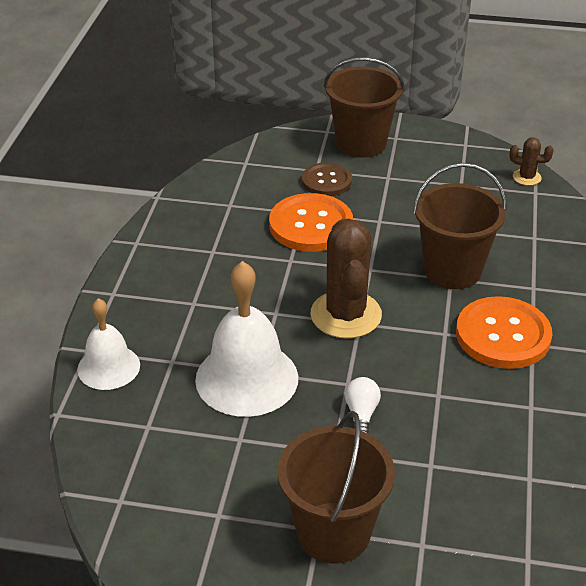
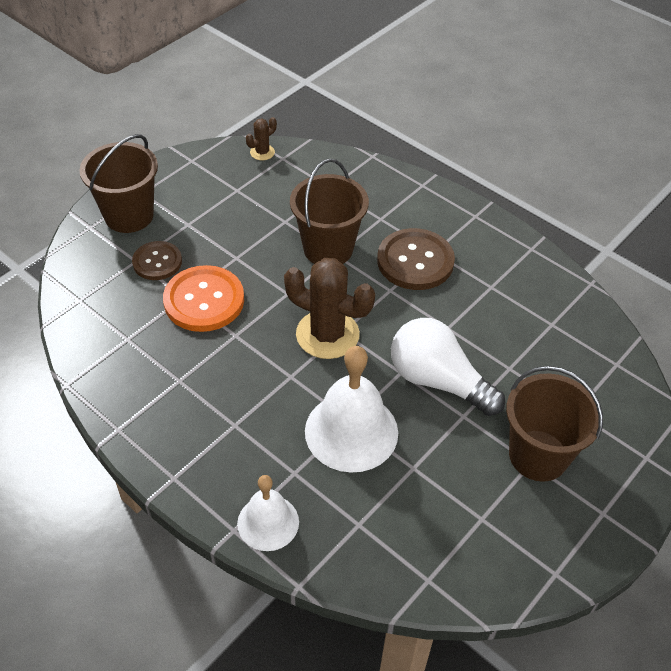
camera: 60 degrees left, 10 degrees up
white light bulb [345,377,381,434] -> white light bulb [391,318,505,416], size x2.21
orange button [456,296,552,369] -> brown button [377,228,455,290]

